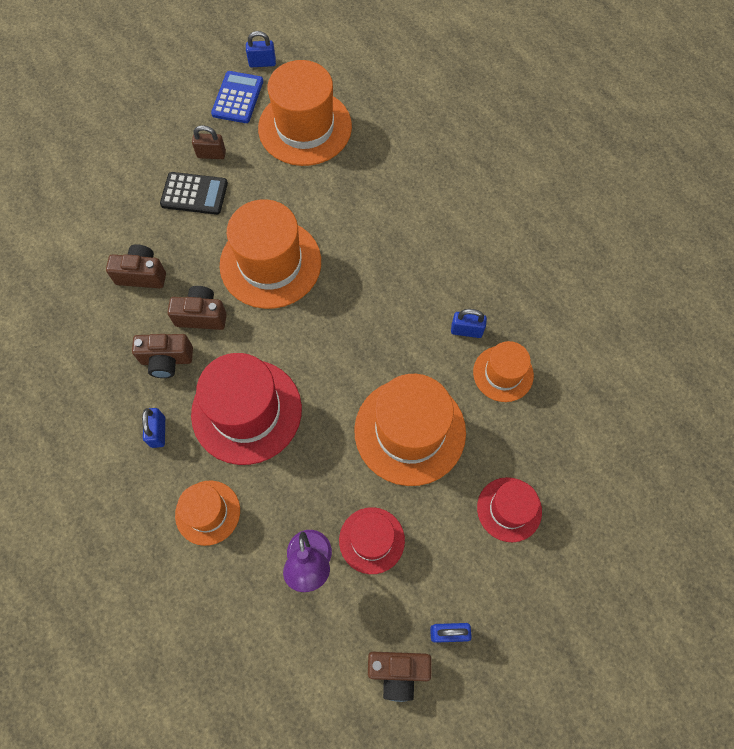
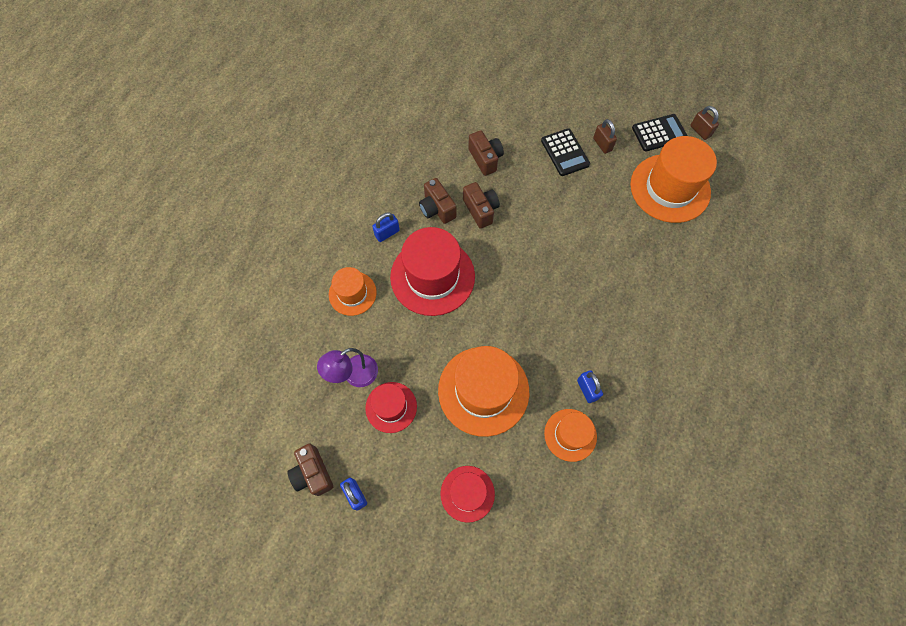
camera: 60 degrees right, 0 degrees up
blue calculator [211,71,263,123] -> black calculator [632,114,688,151]
orange hat [220,199,321,309] -> none
blue padlock [246,31,276,67] -> brown padlock [690,106,719,140]

